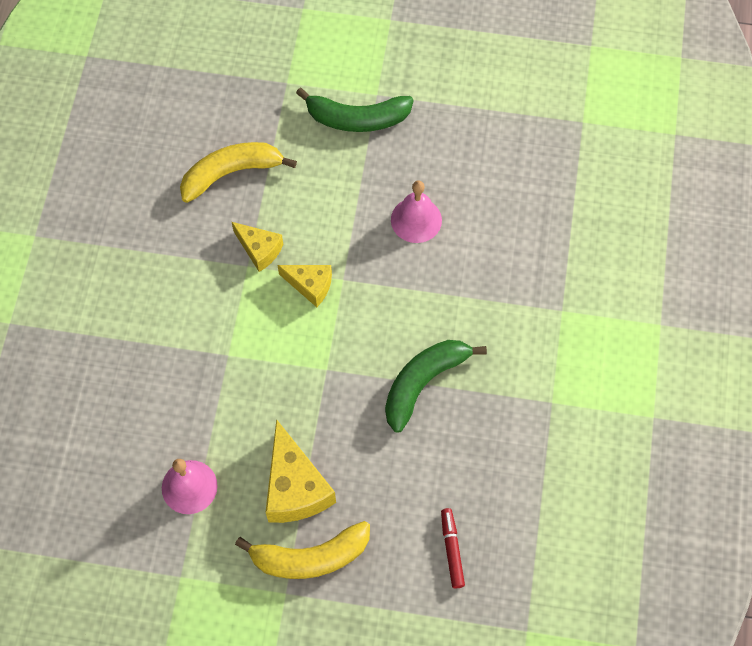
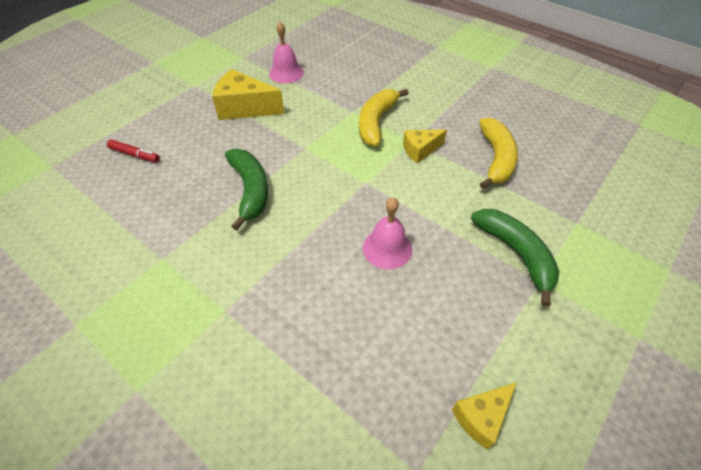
camera: 120 degrees right, 15 degrees down
yellow banana [235,521,370,579] -> yellow banana moved to [359,89,409,146]
yellow cheese [278,265,332,307] -> yellow cheese moved to [452,382,517,450]
green banana [296,88,414,132] -> green banana turned 120 degrees clockwise [471,209,559,307]

